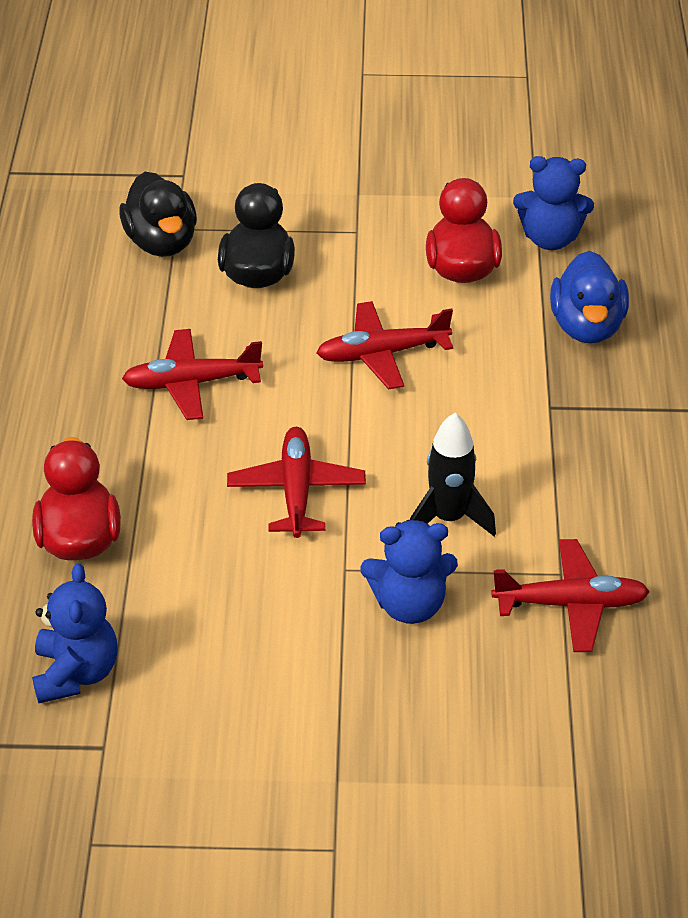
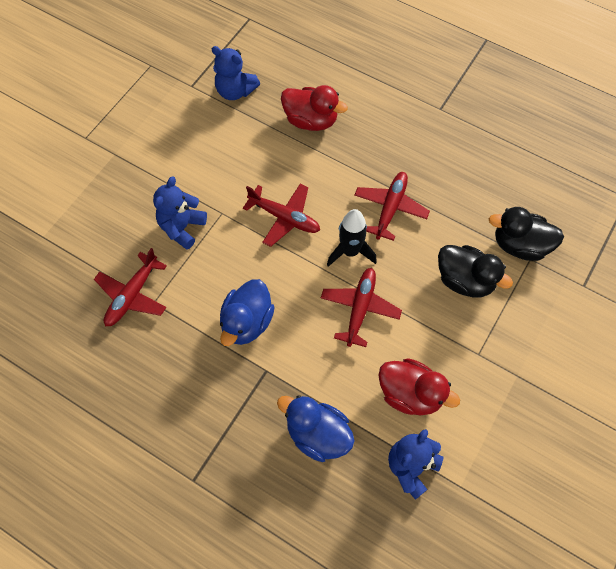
camera: 120 degrees right, 20 degrees up
black rocket [410,413,496,536] -> black rocket moved to [327,209,377,267]
none -> blue duck [220,279,275,346]

